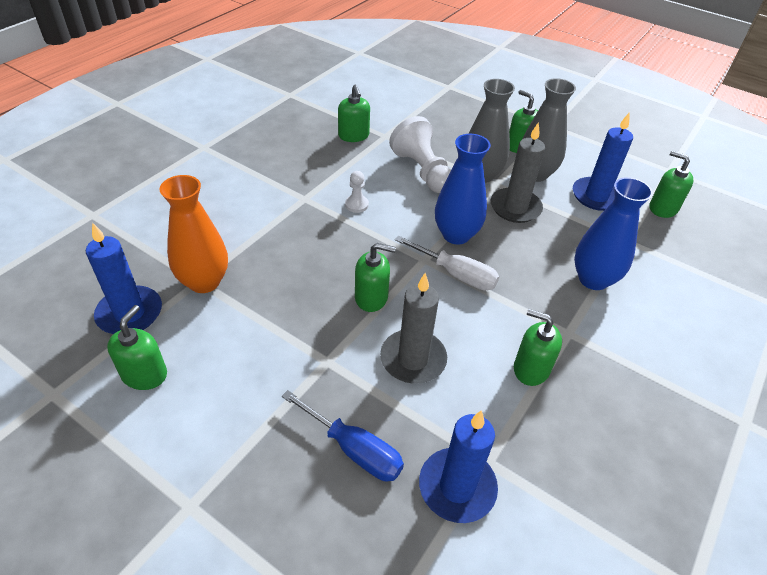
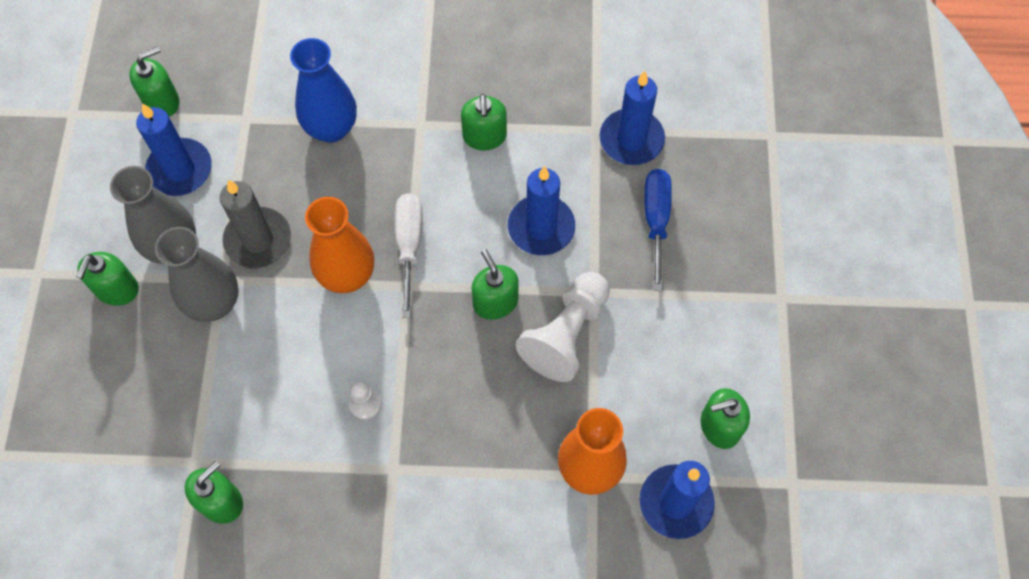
camera: 120 degrees left, 20 degrees up
grey candle [380,273,447,384] -> blue candle [508,166,575,255]
white pawn [389,116,451,193] -> white pawn moved to [516,272,610,382]
blue vase [435,134,491,244] -> orange vase [305,197,374,293]
green soap dispenser [650,151,694,218] -> green soap dispenser turned 135 degrees counterclockwise [129,47,179,117]

